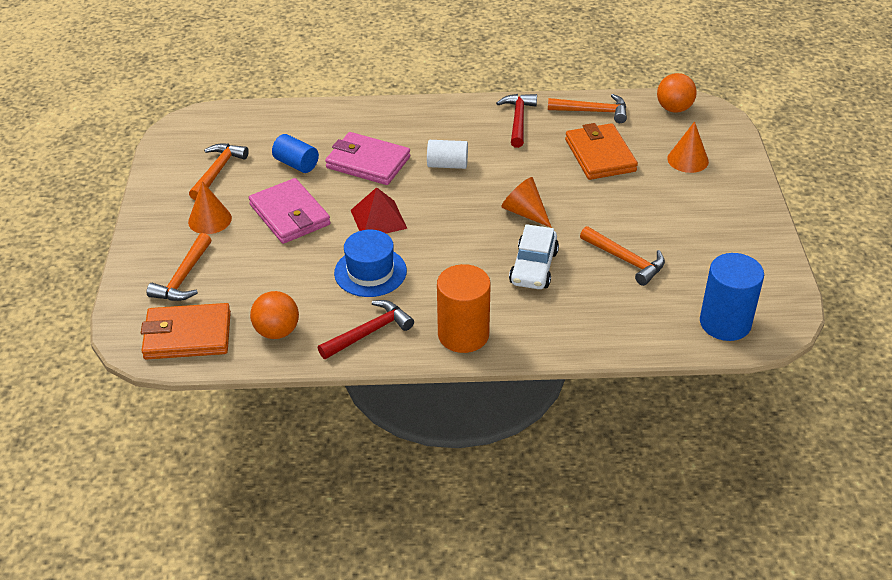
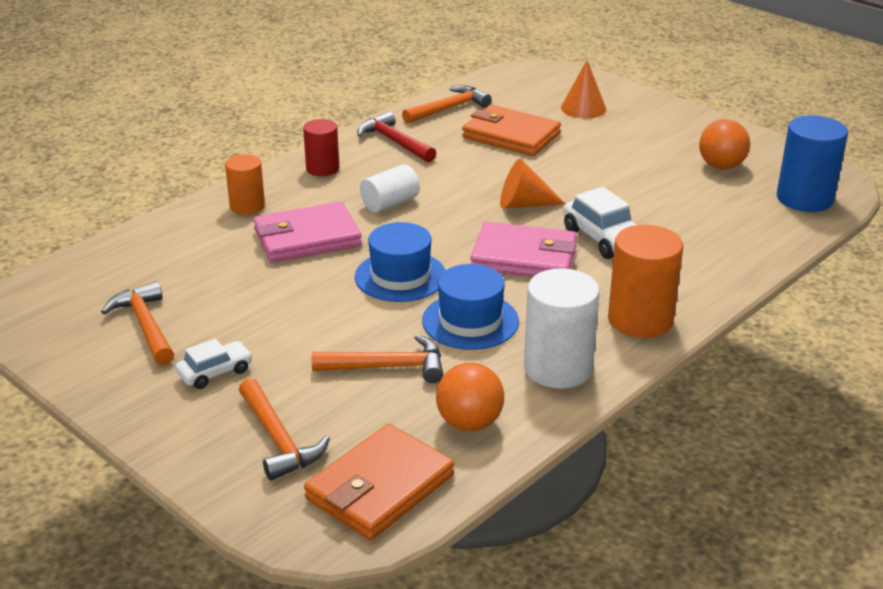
camera: 45 degrees left, 10 degrees down
orange cone [188,181,232,234] -> white car [176,339,253,389]
pink wallet [249,178,331,244] -> pink wallet moved to [470,222,577,277]
blue cylinder [272,134,319,173] -> none
red hammer [318,300,414,359] -> white cylinder [524,268,600,389]
red pyramid [351,187,407,233] -> blue hat [355,222,445,302]
orange hammer [580,226,665,286] -> orange hammer moved to [312,335,443,383]
orange ball [657,73,697,113] -> orange ball moved to [699,119,750,169]
none -> orange cylinder [225,154,265,215]
none -> red cylinder [303,119,339,176]

